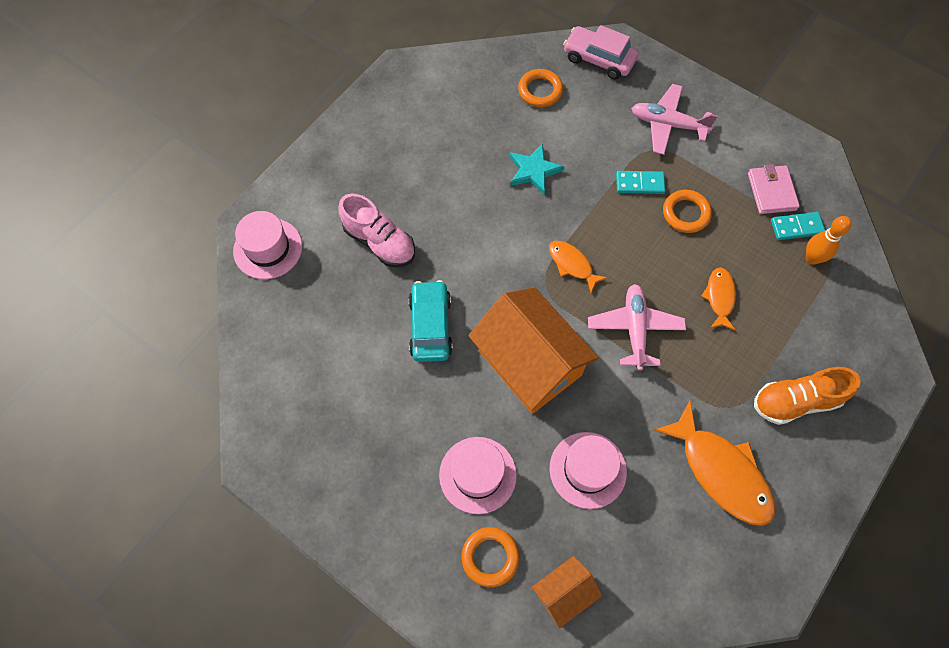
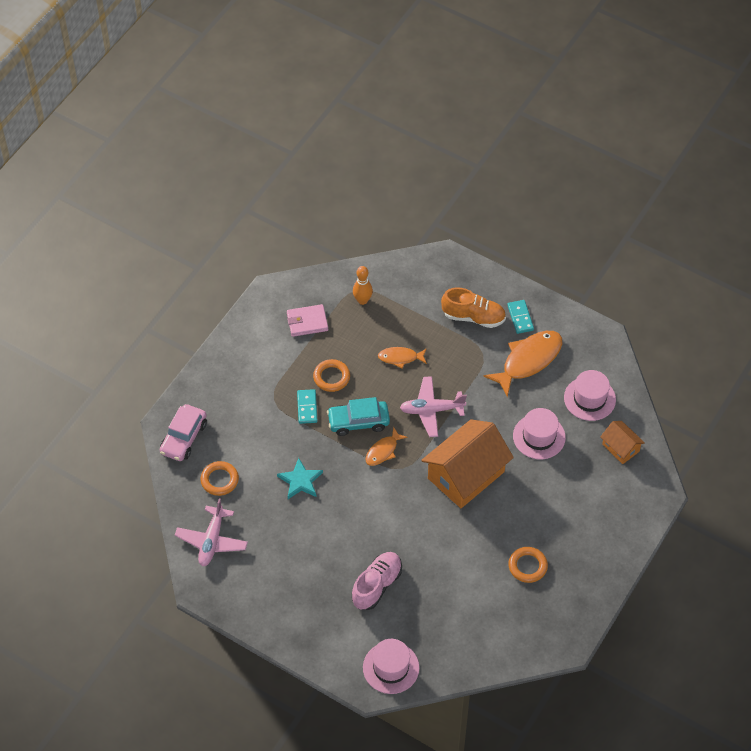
camera: 95 degrees left, 10 degrees down
turquoise car [408,280,453,362] -> turquoise car moved to [327,397,390,436]
pink hat [439,437,517,514] -> pink hat moved to [564,370,616,421]
orange ring [461,527,519,587] -> orange ring moved to [508,547,548,583]
pink plane [631,84,718,155] -> pink plane moved to [175,498,248,566]
orange shoe [754,367,861,425] -> orange shoe turned 60 degrees counterclockwise [441,287,506,328]
turquoise domino [771,212,825,240] -> turquoise domino moved to [508,300,534,334]

